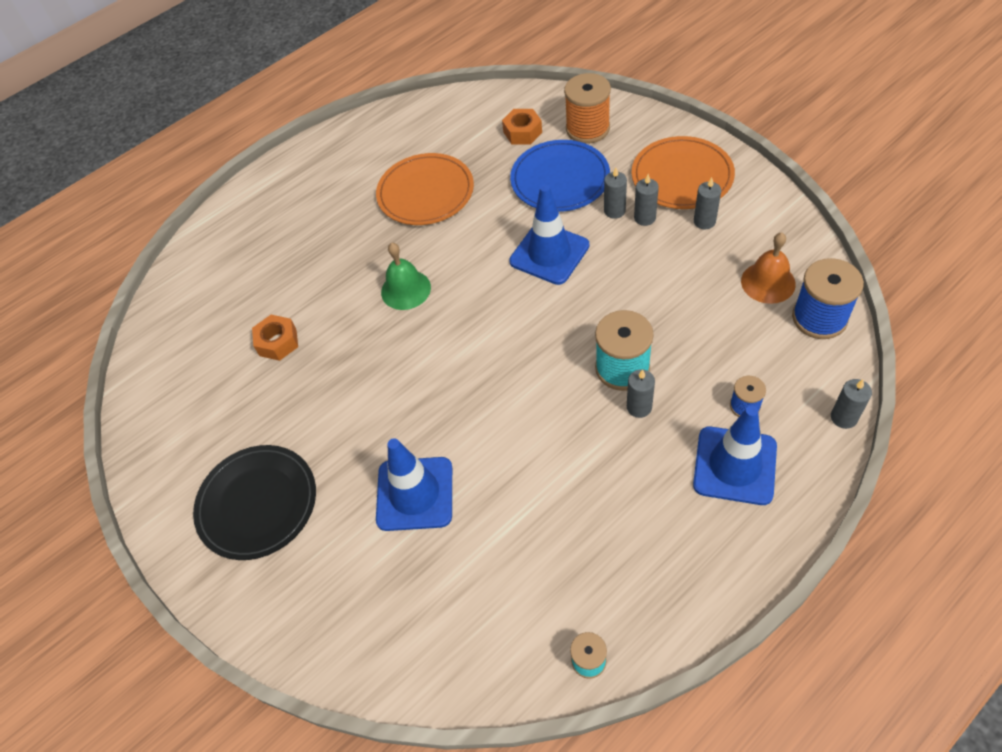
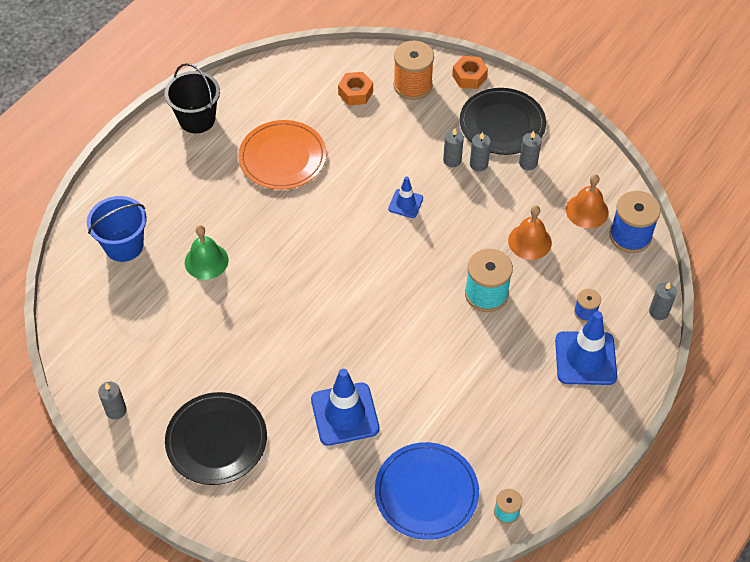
camera: 20 degrees left, 0 degrees up
orange nut [252,315,298,361] -> orange nut moved to [452,56,488,89]
green bell [381,243,431,310] -> green bell moved to [185,225,228,280]
blue traffic cone [509,184,589,285] -> blue traffic cone [388,176,423,218], size x0.54
blue plate [510,140,610,212] -> blue plate moved to [375,442,479,540]
grey candle [627,369,655,418] -> grey candle moved to [98,381,127,420]
orange plate [631,136,735,209] -> black plate [460,88,546,155]
none -> blue bucket [87,196,147,262]
none -> black bucket [165,63,220,133]
none -> orange bell [508,205,552,260]

